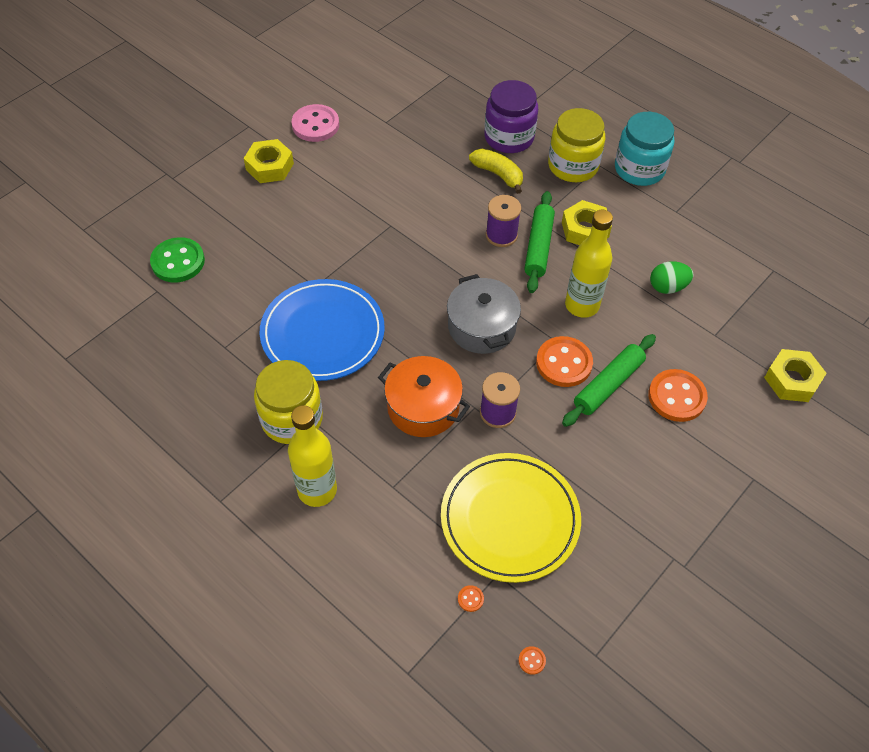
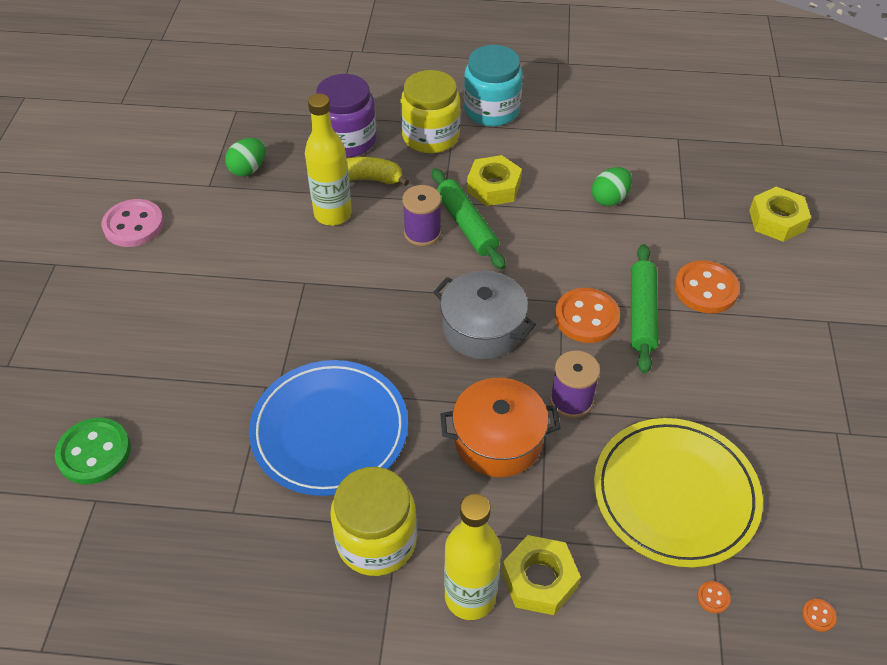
camera: 35 degrees left, 5 degrees down
yellow nut [244,139,294,183] -> yellow nut moved to [502,535,581,615]
yellow bottle [565,209,613,318] -> yellow bottle moved to [305,94,352,225]
none -> green egg [225,138,265,177]

